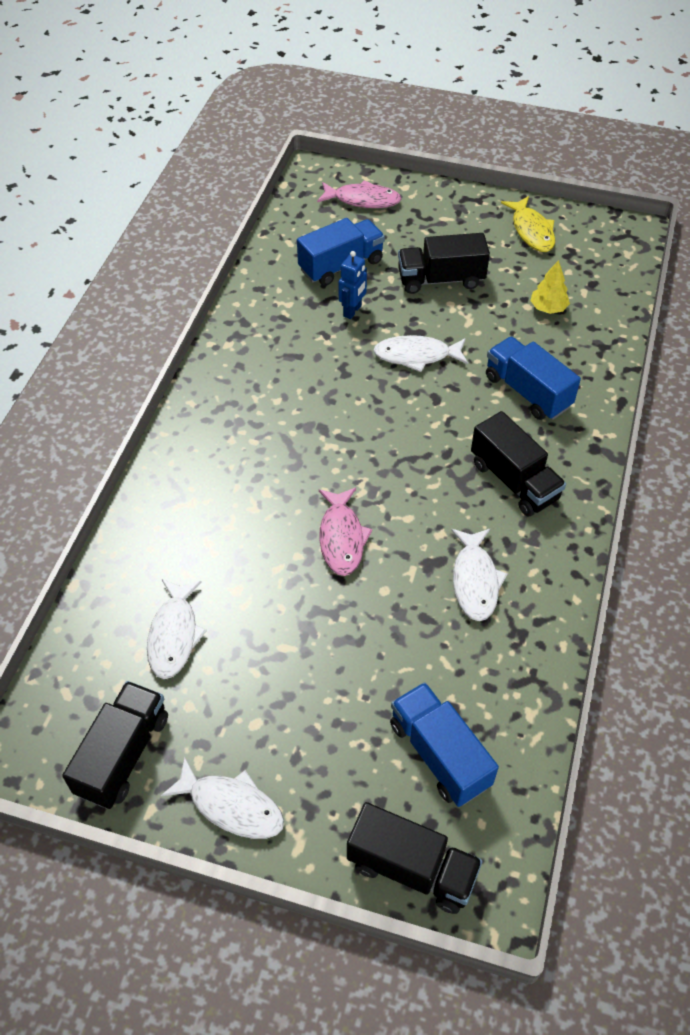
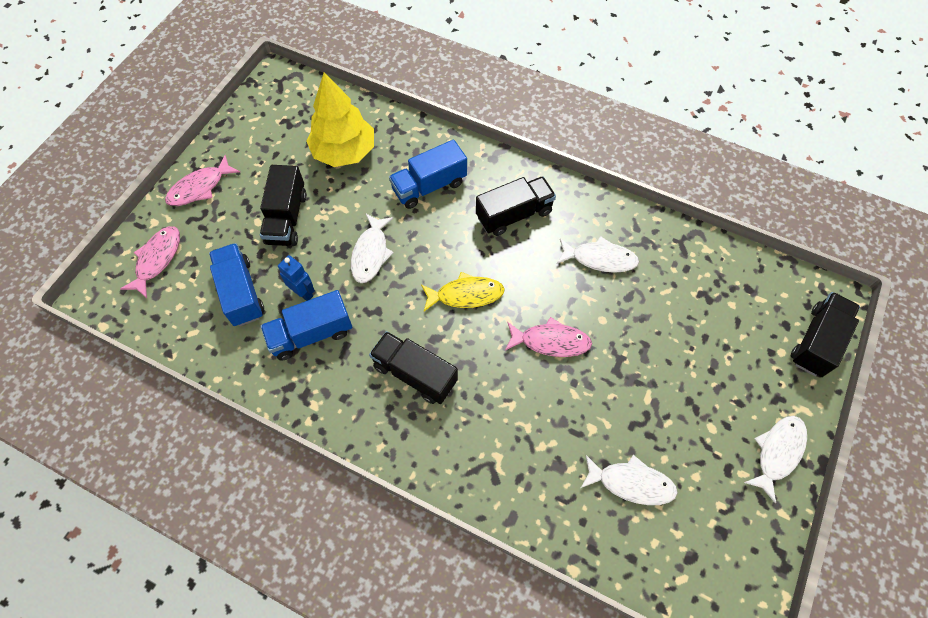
camera: 80 degrees left, 10 degrees up
black truck [62,681,168,809] -> black truck moved to [369,331,458,404]
blue truck [390,682,499,807] -> blue truck moved to [261,290,352,361]
yellow fish [501,196,555,252] -> yellow fish moved to [421,272,505,311]
yellow tree [530,260,570,314] -> yellow tree [307,72,374,167], size x2.09
none -> pink fish [165,155,240,206]

